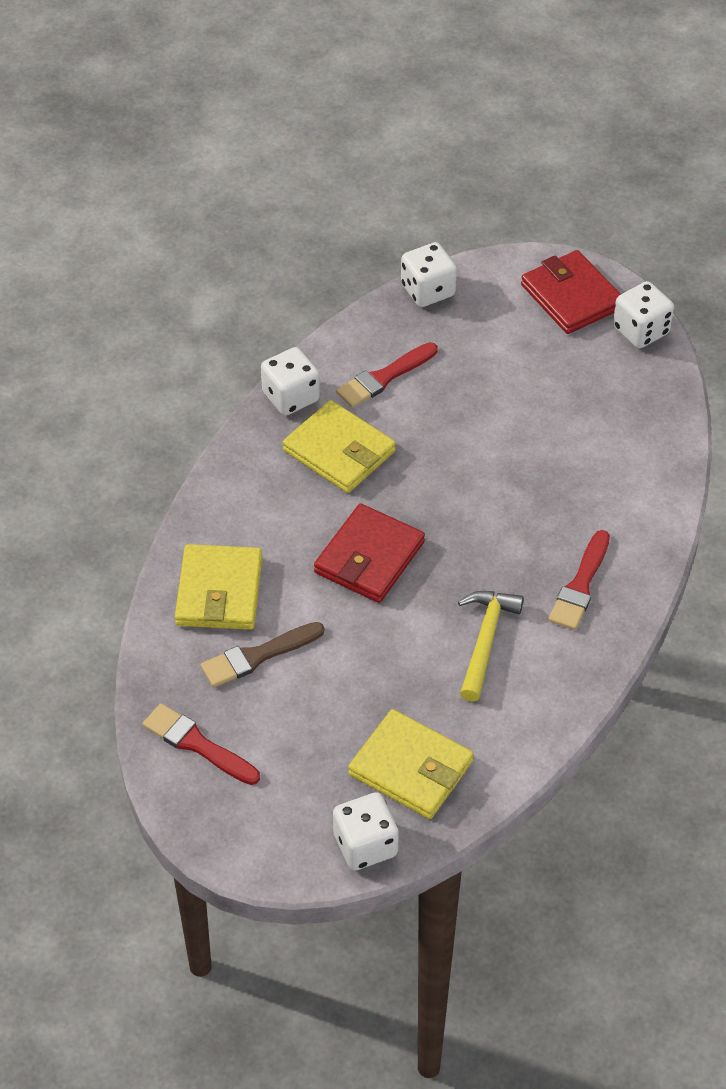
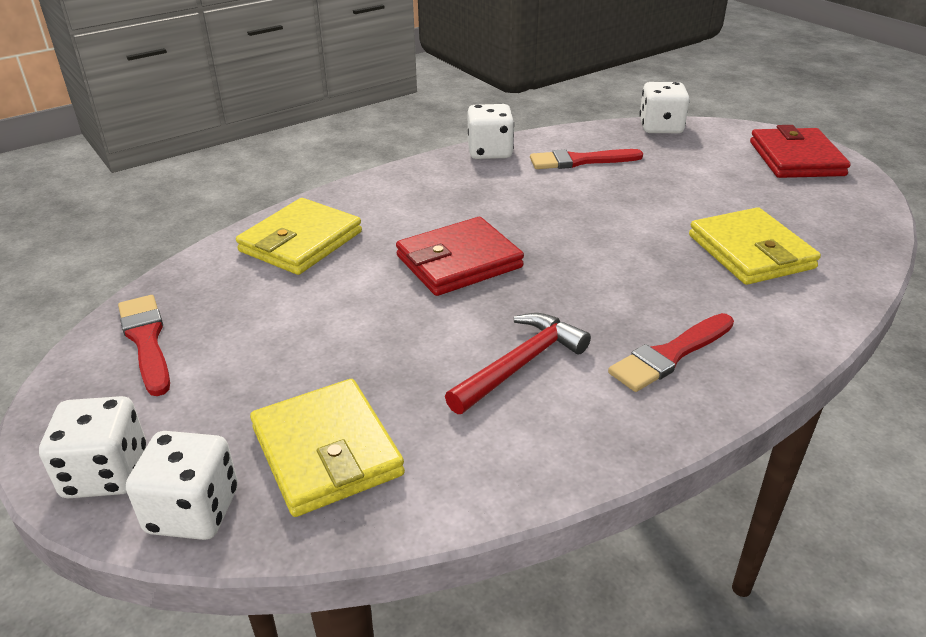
camera: 30 degrees right, 15 degrees down
brown brush [201,622,324,687] -> none
yellow wallet [283,400,396,493] -> yellow wallet moved to [689,207,821,285]
yellow hammer [458,591,524,702] -> red hammer [445,313,591,414]
white dice [613,281,674,348] -> white dice moved to [39,396,146,498]

